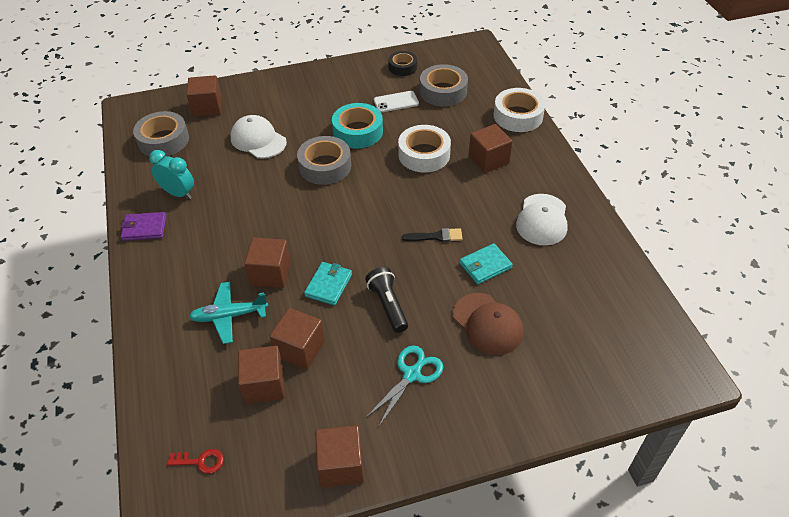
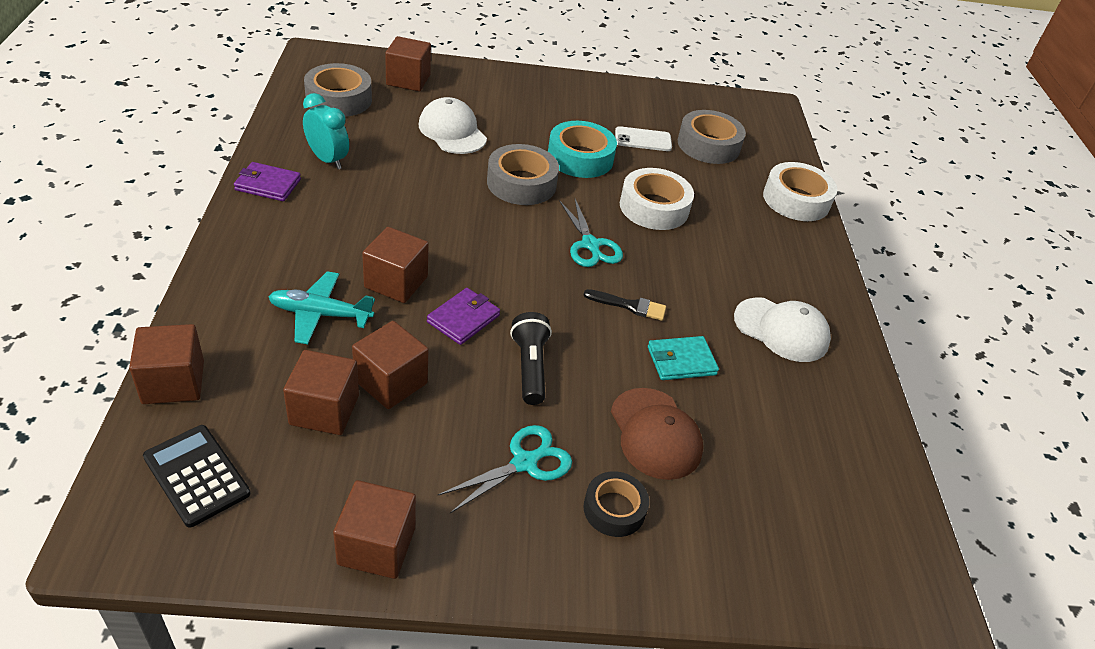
camera: 10 degrees right, 5 degrees down
red key [167,449,224,474] -> black calculator [143,425,250,527]
turquoise wallet [304,262,352,306] -> purple wallet [427,288,500,345]
black tape [388,51,417,76] -> black tape moved to [583,471,649,537]
brown cube [469,124,513,173] -> brown cube moved to [129,324,204,404]
white cap [516,194,568,246] -> white cap turned 90 degrees counterclockwise [734,297,831,362]
none -> turquoise scissors [559,199,623,267]

